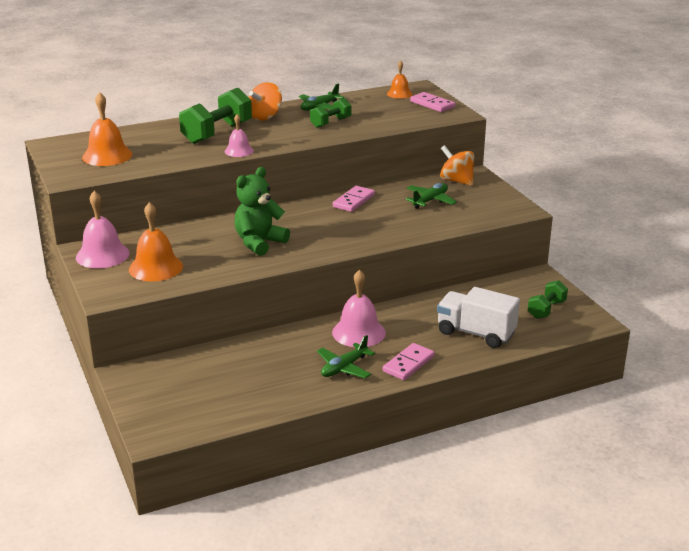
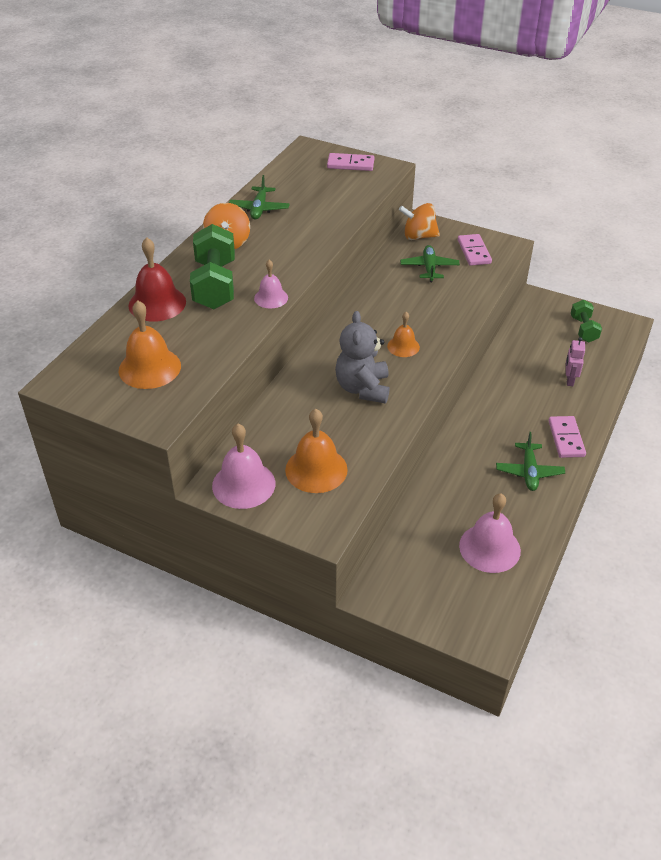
camera: 40 degrees left, 15 degrees up
green teddy bear [234,167,290,256] -> grey teddy bear [335,311,390,404]
green dumbbell [310,98,351,128] -> none
pink bell [332,269,386,347] -> pink bell moved to [459,493,521,573]
pink domino [333,186,375,212] -> pink domino moved to [458,234,492,266]
orange bell [387,60,413,99] -> orange bell moved to [387,312,420,357]
white truck [437,287,520,348] -> pink robot [566,337,585,386]
none -> red bell [128,237,186,322]

